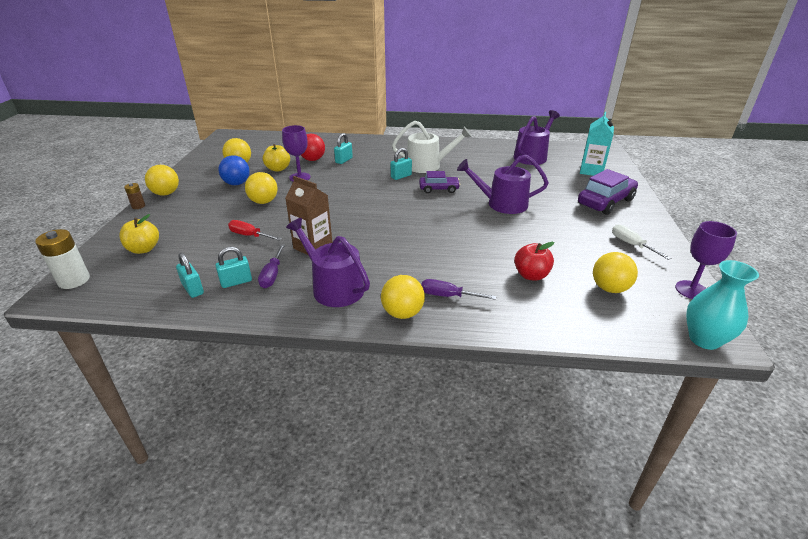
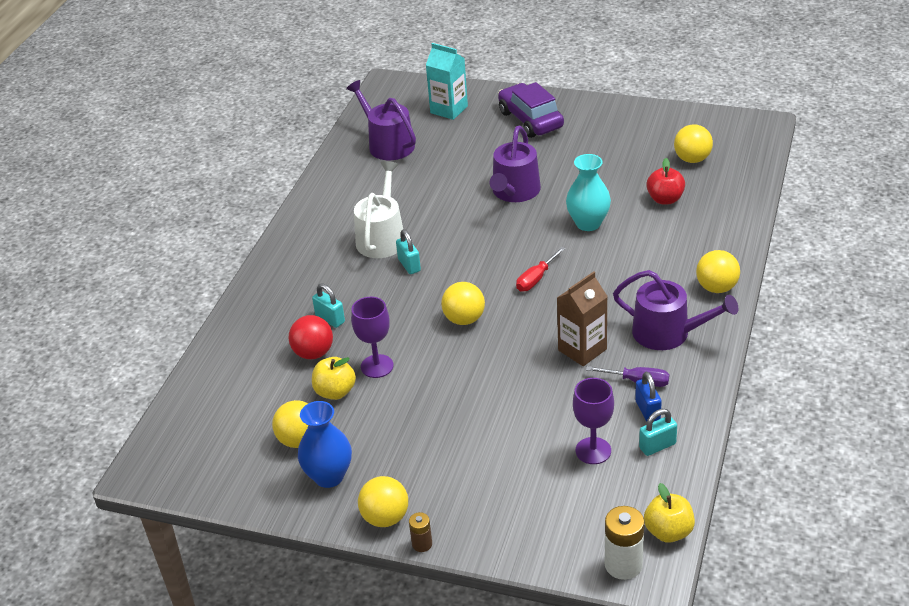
camera: 75 degrees left, 5 degrees up
yellow apple [119,214,159,254] -> yellow apple moved to [644,483,695,543]
turquoise padlock [216,246,252,288] -> blue padlock [635,371,662,422]
blue ball [219,155,250,185] -> none
red screwdriver [228,220,282,241] -> red screwdriver moved to [516,247,565,292]
yellow ball [245,172,277,204] -> yellow ball moved to [441,282,485,325]
purple watering can [286,218,370,307] -> purple watering can turned 120 degrees counterclockwise [613,270,738,350]
purple car [419,171,460,193] -> none
purple screwdriver [421,279,496,300] -> none
white screwdriver [612,224,671,260] -> none
purple goblet [675,221,737,299] -> purple goblet moved to [573,378,614,464]
turquoise vase [686,260,759,350] -> turquoise vase moved to [566,154,611,231]
none -> blue vase [298,401,352,488]

